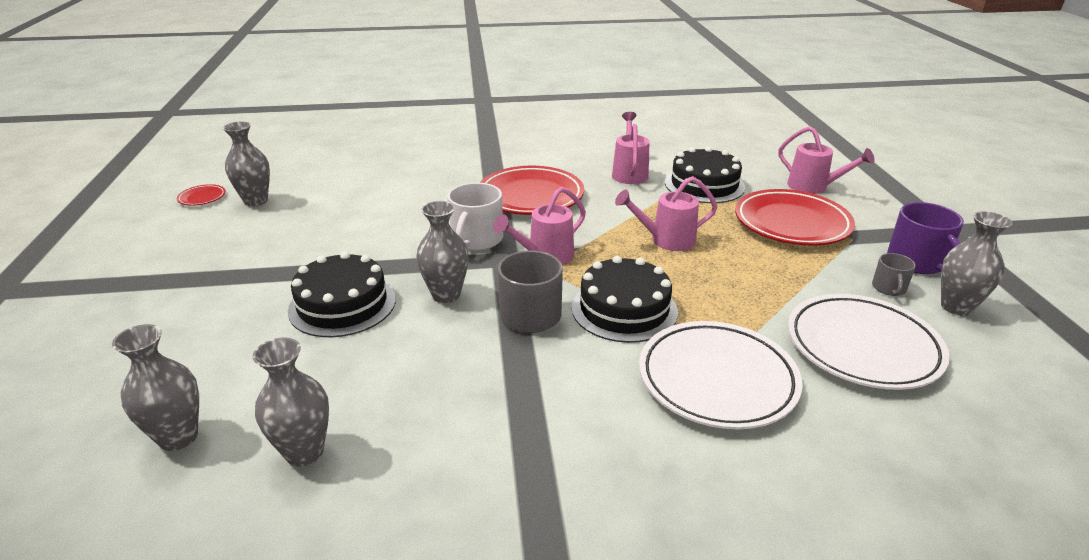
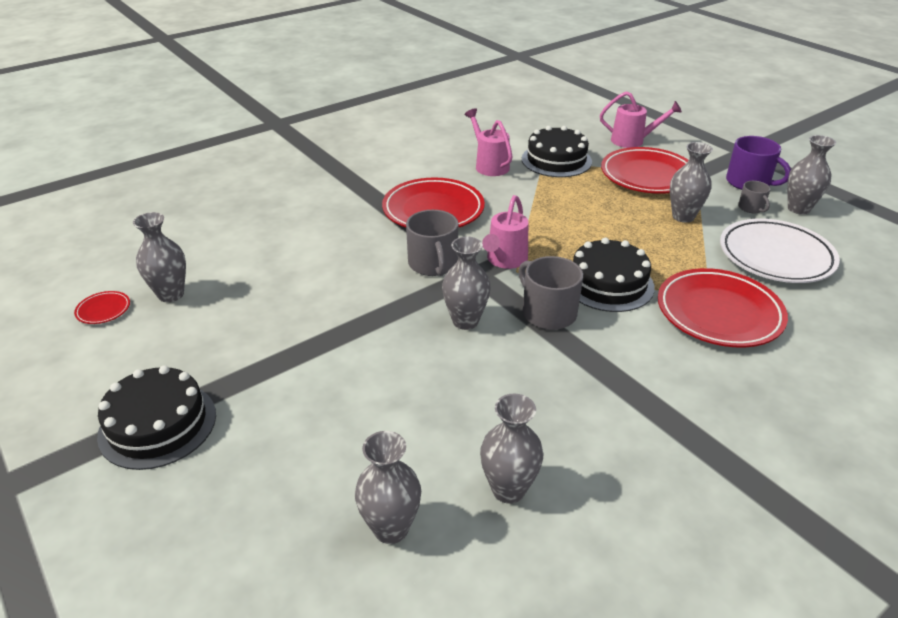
camera: 30 degrees left, 5 degrees up
black cake [288,252,396,337] -> black cake moved to [97,365,216,470]
white mug [447,183,503,251] -> grey mug [406,210,458,276]
pink watering can [615,176,717,251] -> none
white plate [639,321,803,429] -> red plate [658,268,788,347]
none -> grey vase [670,142,713,223]

